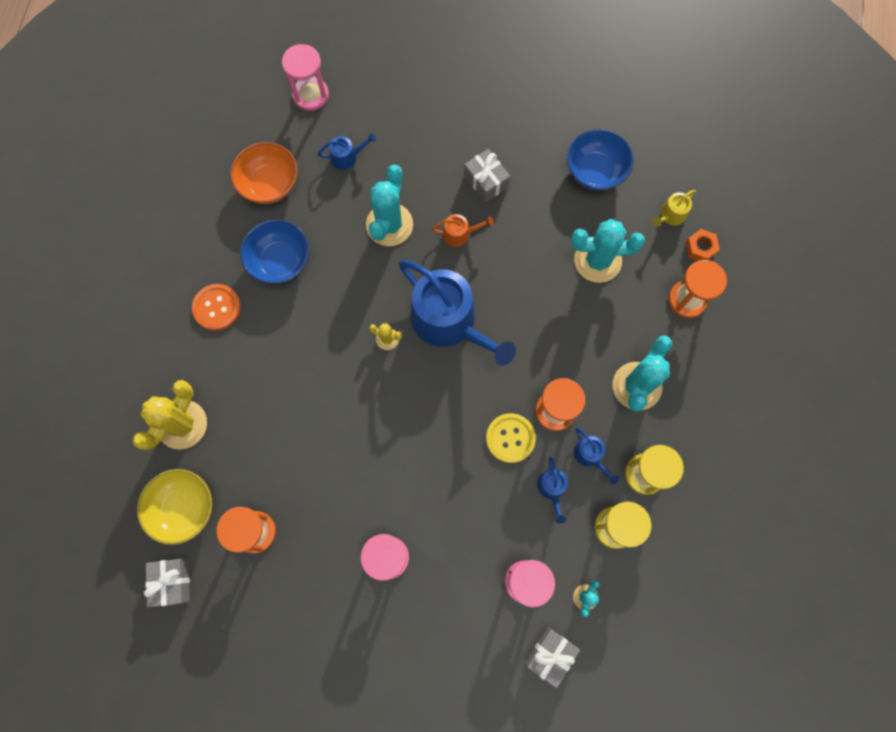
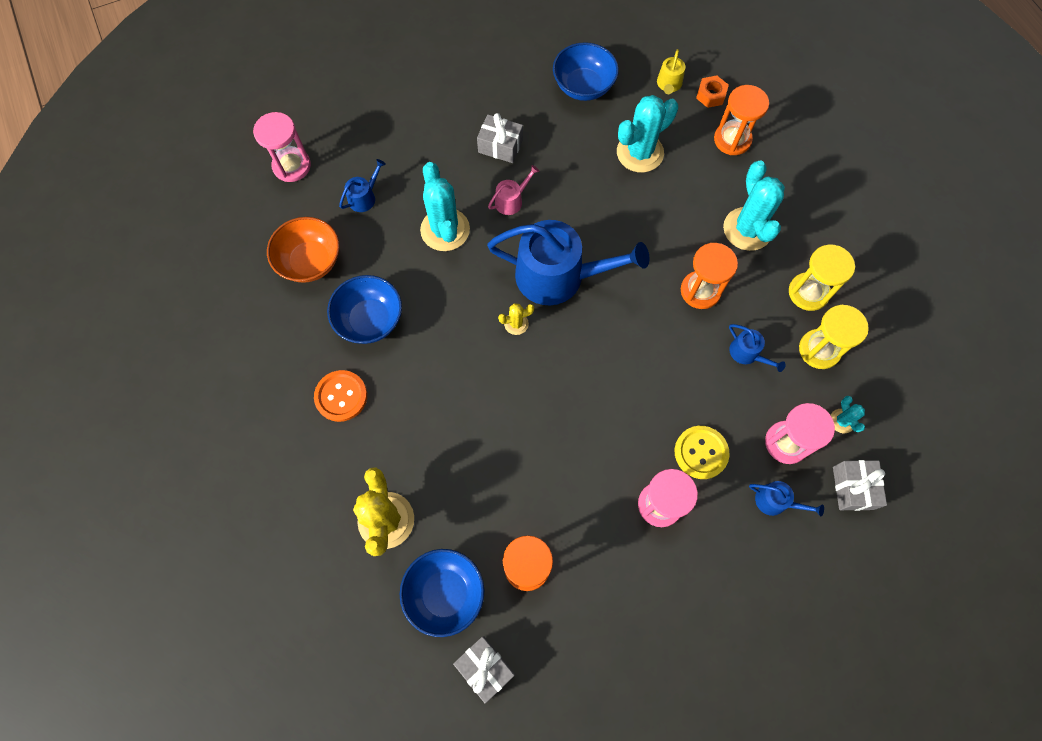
camera: 35 degrees left, 5 degrees down
yellow bowl [137,469,212,545] -> blue bowl [400,549,485,637]
orange watering can [432,214,494,247] -> pink watering can [488,165,540,215]
yellow button [486,413,536,463] -> yellow button moved to [675,426,730,479]
blue watering can [574,427,619,484] -> blue watering can moved to [749,481,824,516]

